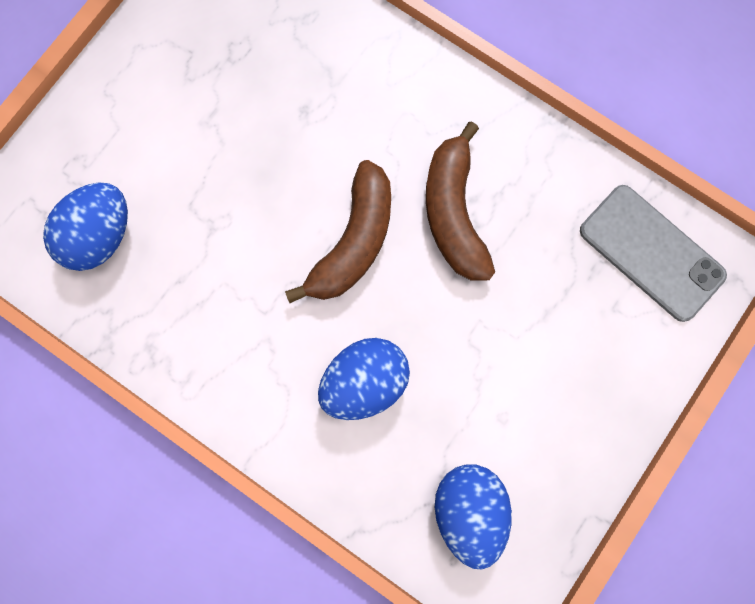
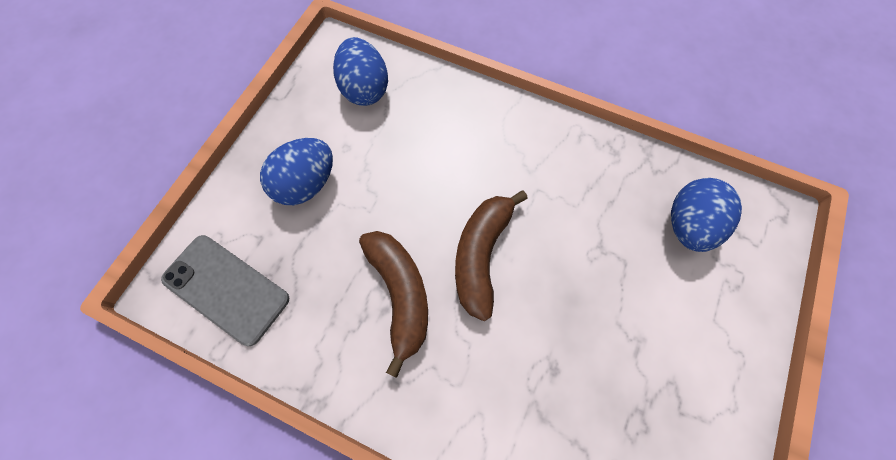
camera: 170 degrees right, 10 degrees down
blue egg [318,338,410,420] -> blue egg moved to [260,138,333,205]

